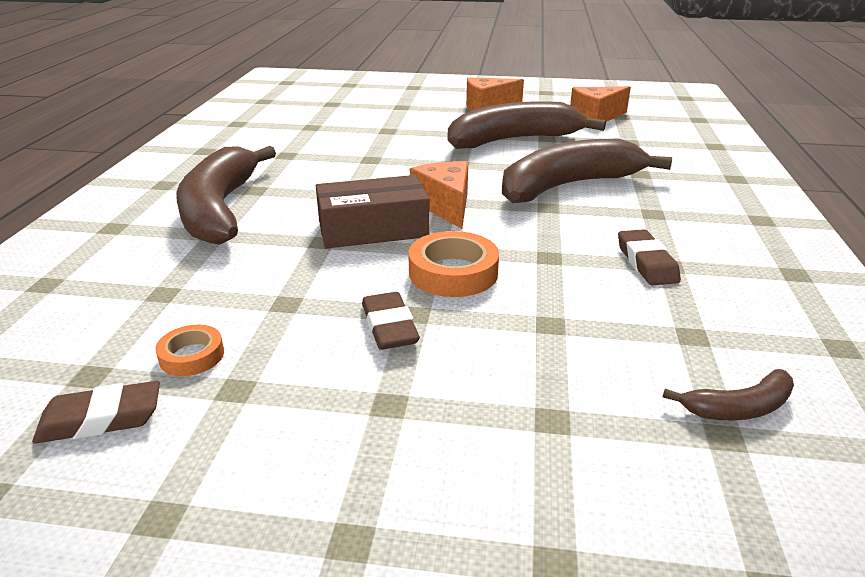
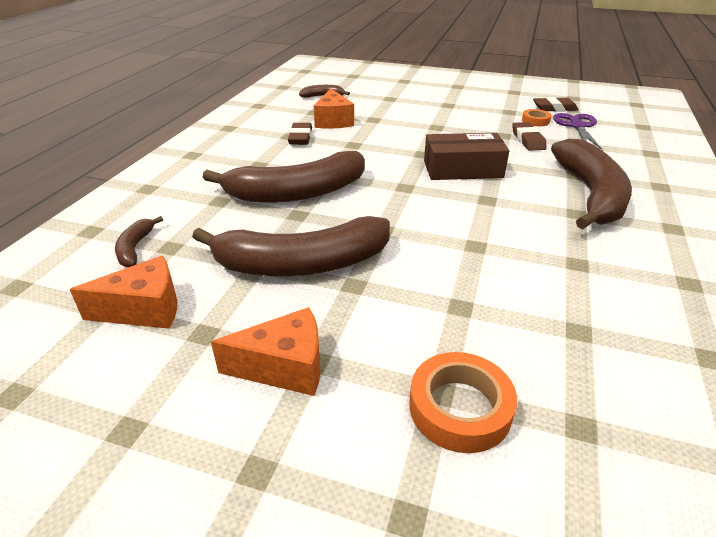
camera: 170 degrees left, 5 degrees up
brown eraser [362,292,420,350] -> brown eraser moved to [512,122,547,151]
orange tape [408,231,499,297] -> orange tape moved to [409,352,517,453]
orange cheese [410,161,468,229] -> orange cheese moved to [314,88,354,129]
none -> brown banana [115,216,163,267]
none -> purple scissors [553,113,603,150]

